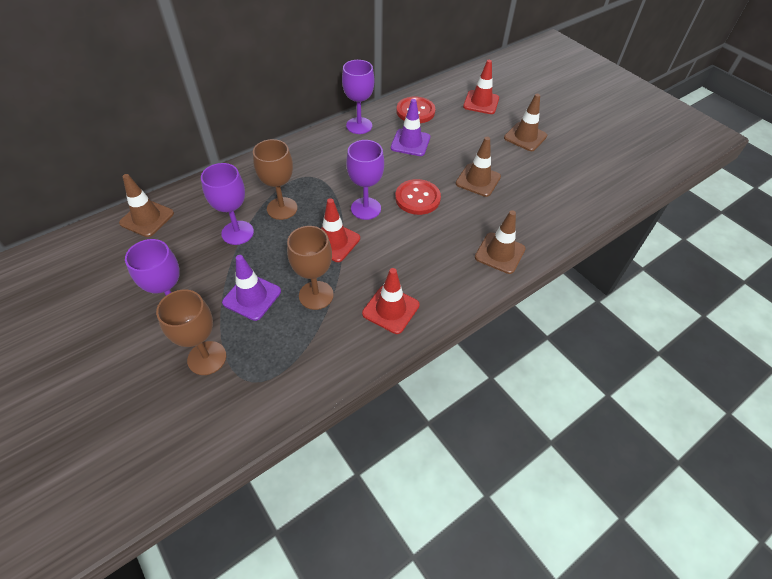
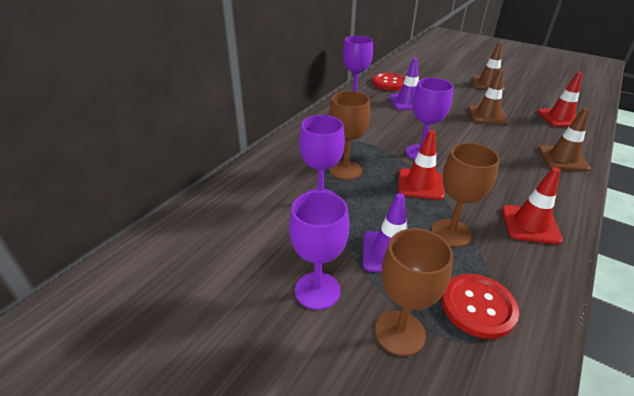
camera: 20 degrees left, 15 degrees down
brown traffic cone [119,174,174,237] -> none
red button [395,179,441,215] -> red button moved to [442,274,519,339]
red traffic cone [463,60,499,114] -> red traffic cone moved to [538,72,583,127]

